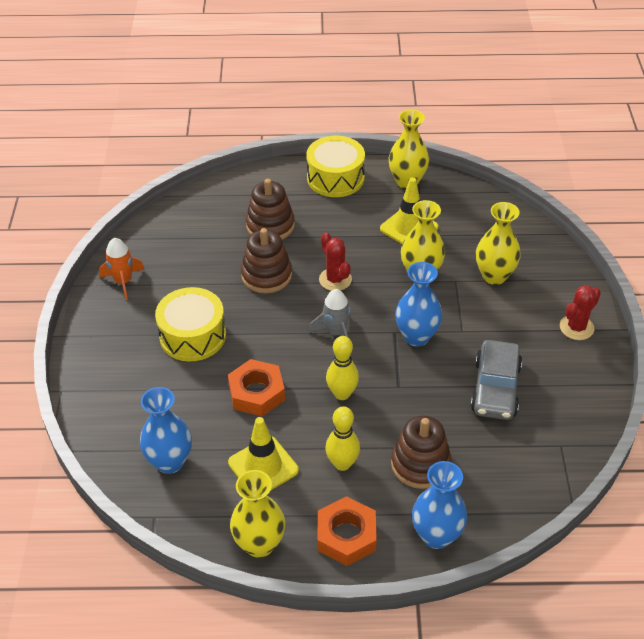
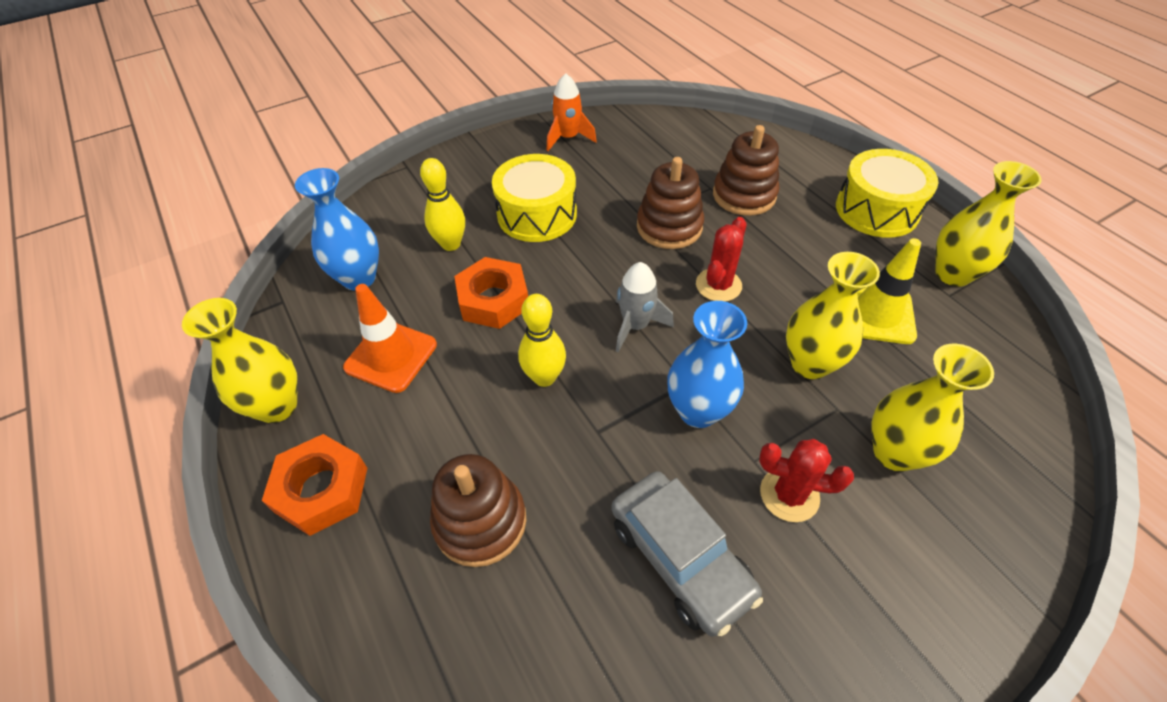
camera: 60 degrees right, 5 degrees up
yellow traffic cone [228,417,299,491] -> orange traffic cone [343,284,437,393]
yellow bowling pin [325,406,360,471] -> yellow bowling pin moved to [420,158,465,251]
blue vase [412,461,467,549] -> none
grey car [471,340,522,420] -> grey car turned 105 degrees counterclockwise [611,471,763,637]
red cactus [560,285,601,340] -> red cactus moved to [759,439,854,522]

